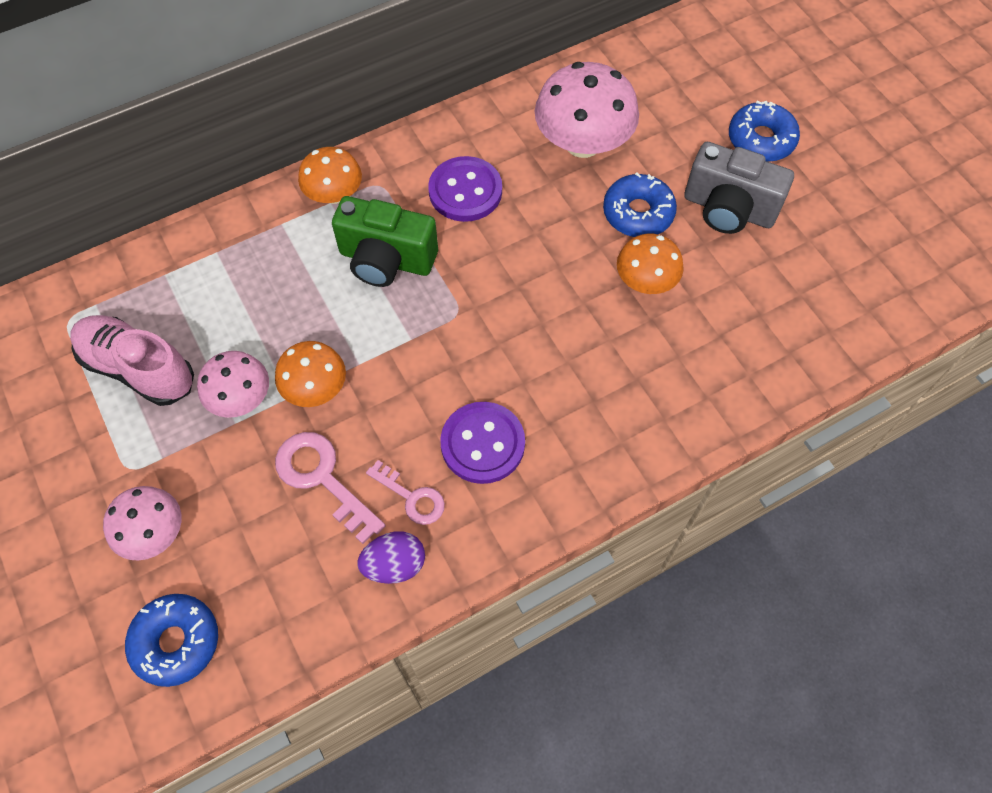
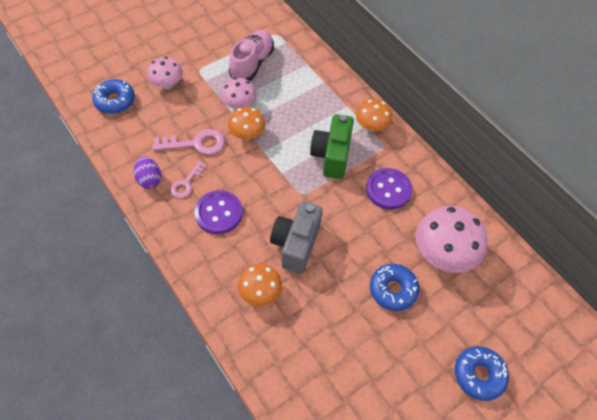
camera: 80 degrees right, 5 degrees down
pink key [275,432,385,544] -> pink key turned 45 degrees clockwise [152,129,225,155]
orange mushroom [617,234,684,294] -> orange mushroom moved to [238,264,282,306]
grey camera [684,142,794,234] -> grey camera moved to [270,201,323,274]

